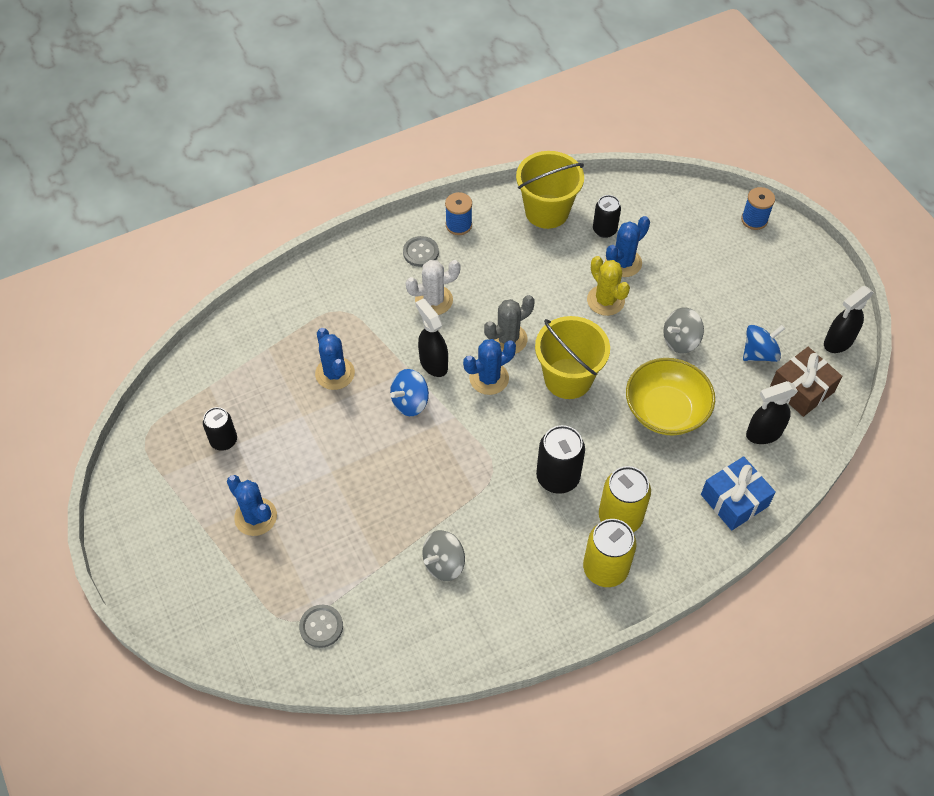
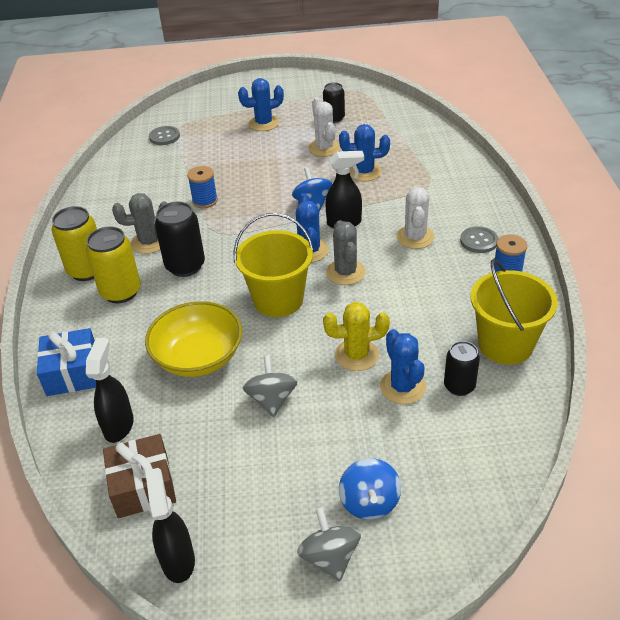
camera: 115 degrees right, 15 degrees down
grey spinning top [422,530,465,581] -> grey spinning top moved to [297,507,361,582]
blue spool [741,187,775,230] -> blue spool moved to [187,166,218,208]
blue spinning top [743,325,785,362] -> blue spinning top moved to [339,458,401,520]
none -> grey cactus [112,193,167,254]
none -> white cactus [309,97,341,157]

